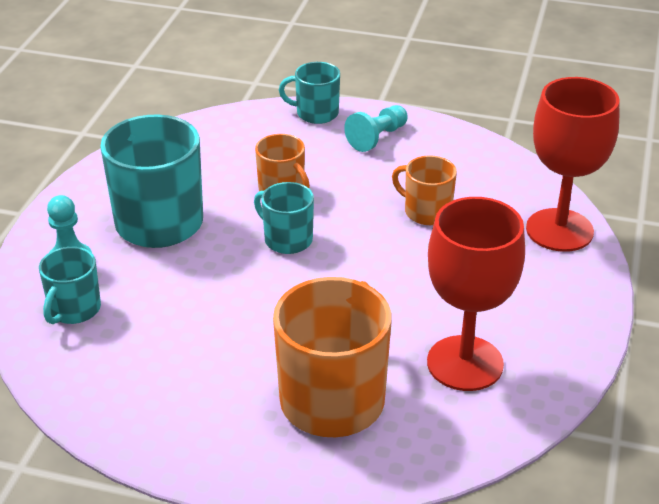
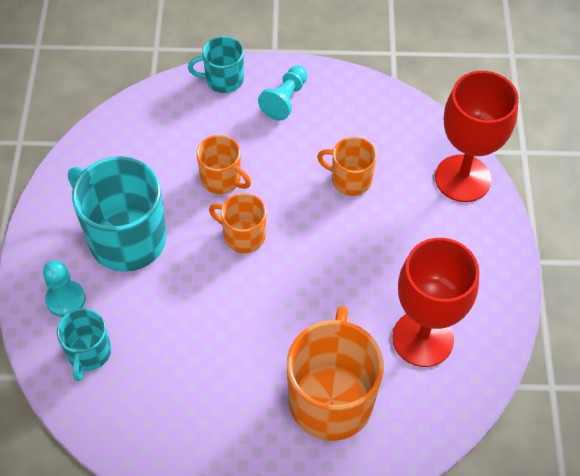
camera: 15 degrees left, 20 degrees up
turquoise mug [254,182,314,254] -> orange mug [209,193,266,253]

